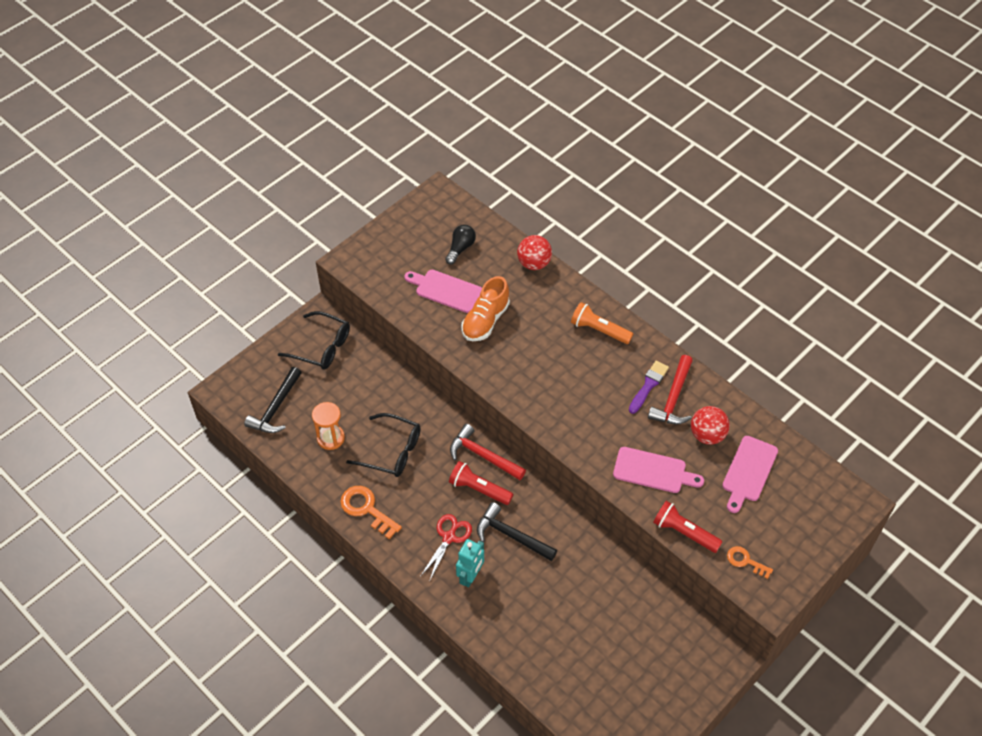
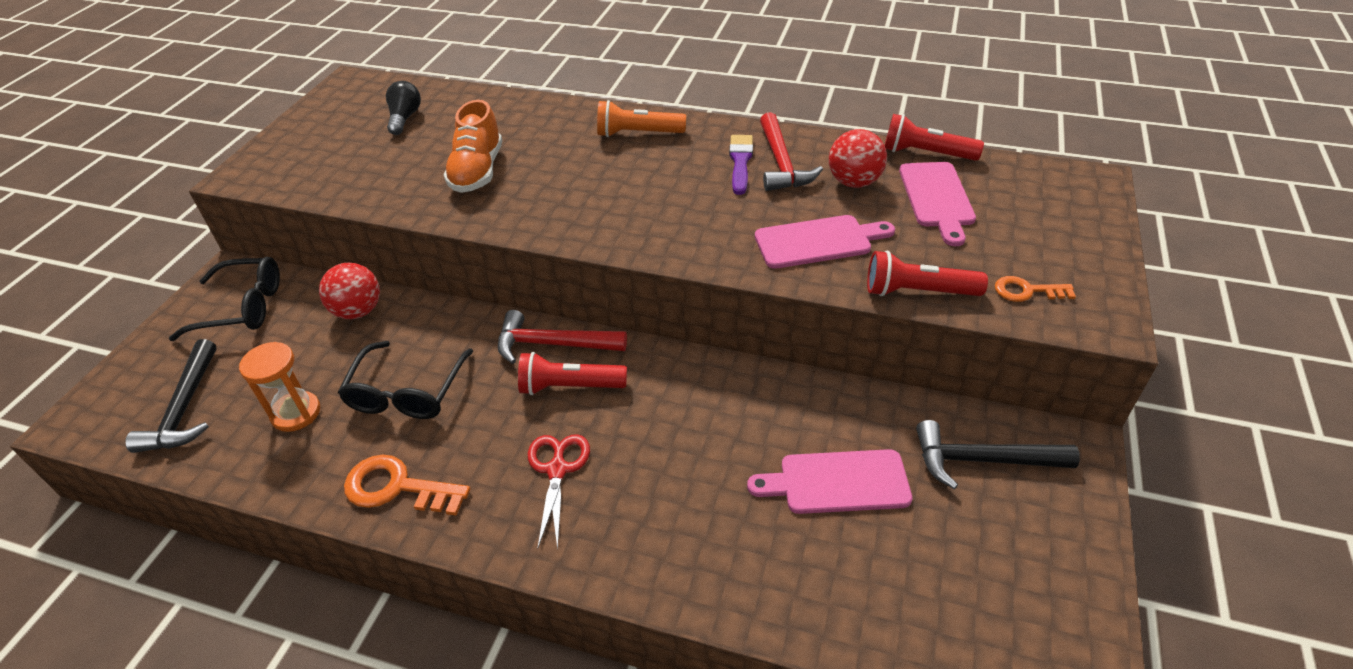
camera: 25 degrees left, 10 degrees down
black glasses [346,413,421,477] -> black glasses turned 105 degrees clockwise [338,341,473,419]
pink cutting board [404,270,482,313] -> pink cutting board moved to [747,449,912,514]
turquoise robot [456,539,484,587] -> none
black hammer [477,502,557,561] -> black hammer moved to [916,420,1080,489]
red ball [517,235,552,270] -> red ball moved to [319,263,380,319]
none -> red flashlight [885,114,984,161]

